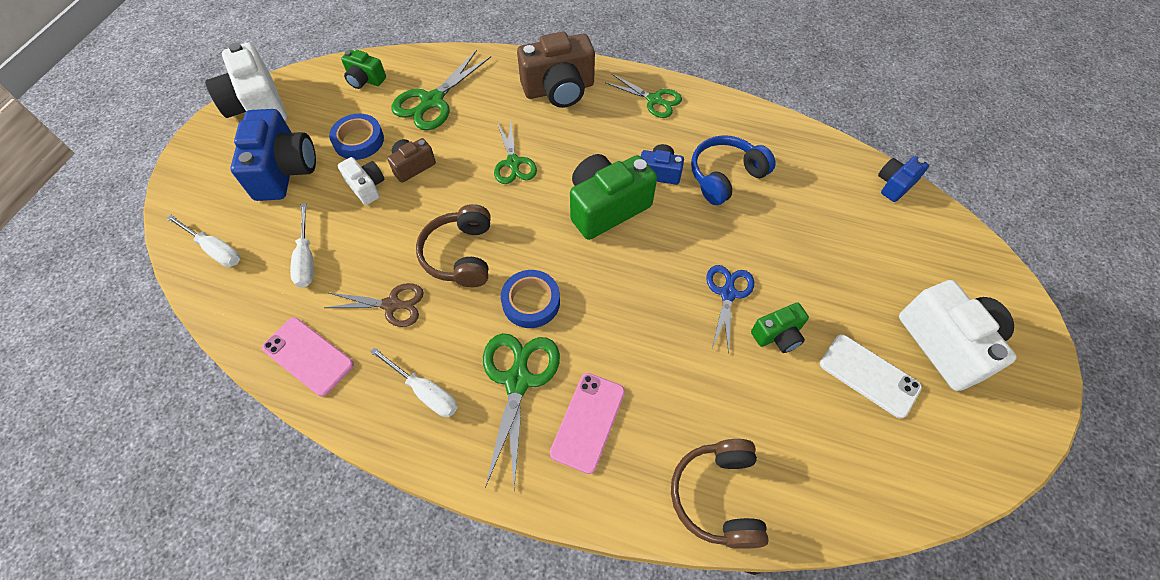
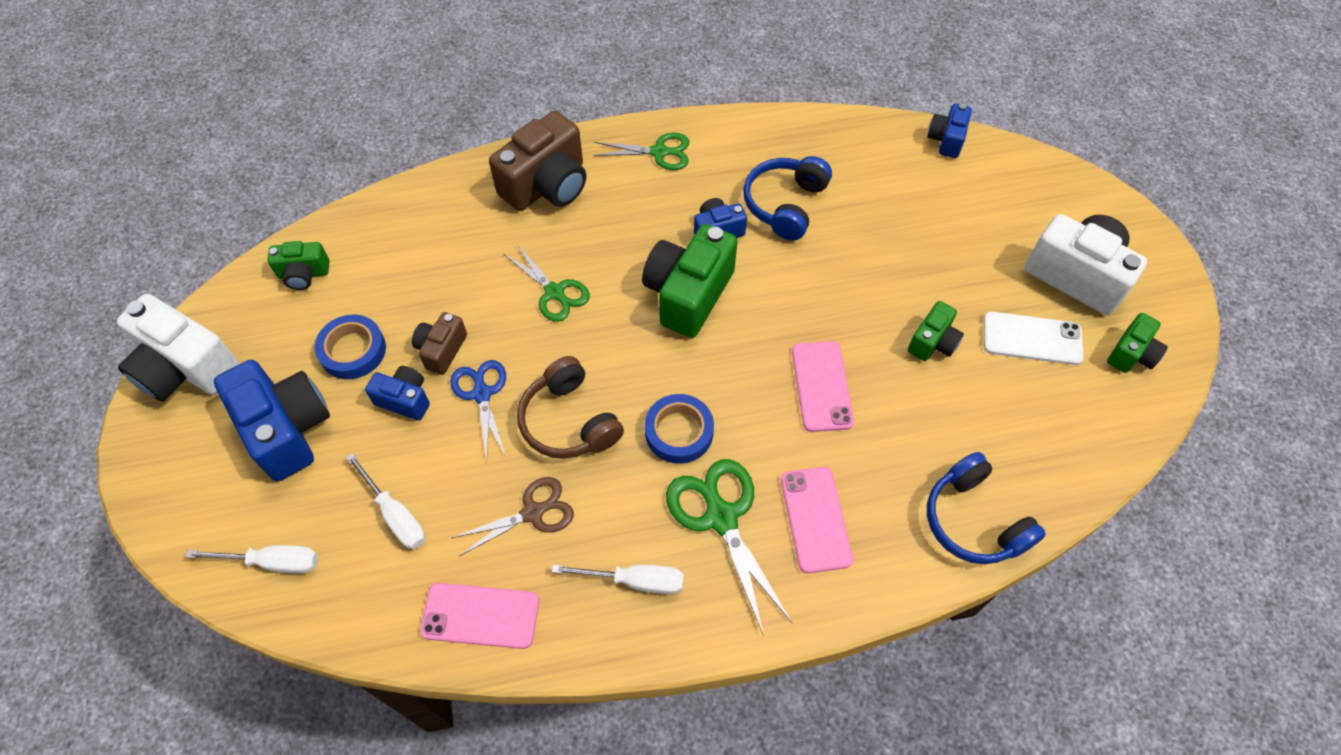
camera: 30 degrees left, 0 degrees up
white camera [338,157,385,205] -> blue camera [365,366,430,421]
green scissors [391,50,491,130] -> none
brown headphones [671,439,769,549] -> blue headphones [927,452,1046,564]
blue scissors [706,265,754,353] -> blue scissors moved to [450,360,506,462]
none -> pink phone [792,341,854,432]
none -> green camera [1107,313,1168,373]

